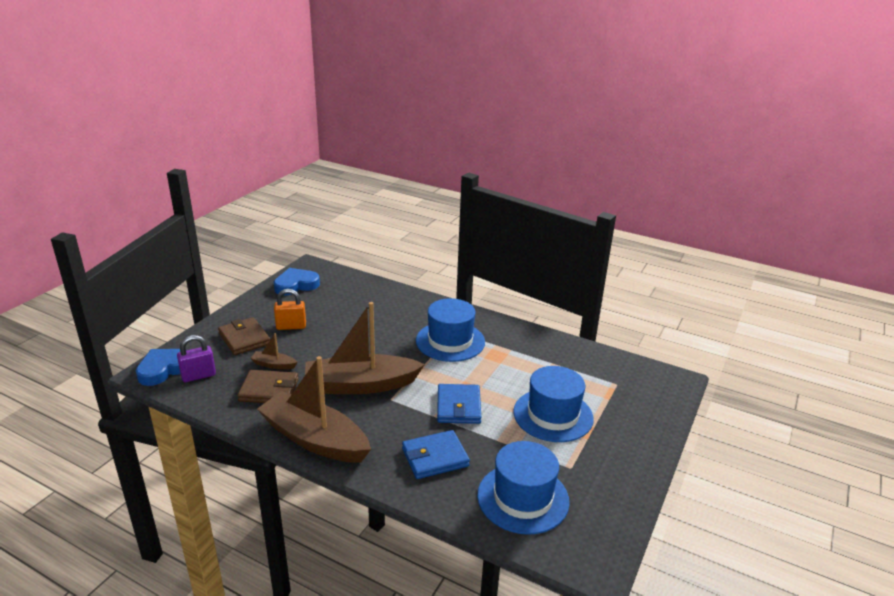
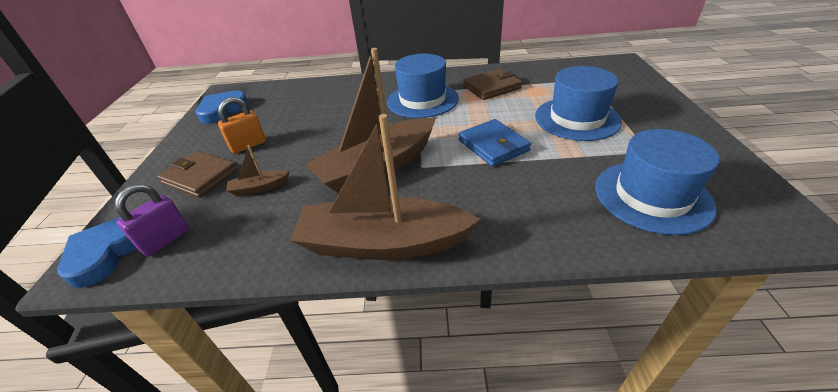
camera: 25 degrees left, 10 degrees up
brown wallet [237,370,298,403] -> brown wallet moved to [463,69,522,100]
blue wallet [402,430,470,479] -> none

